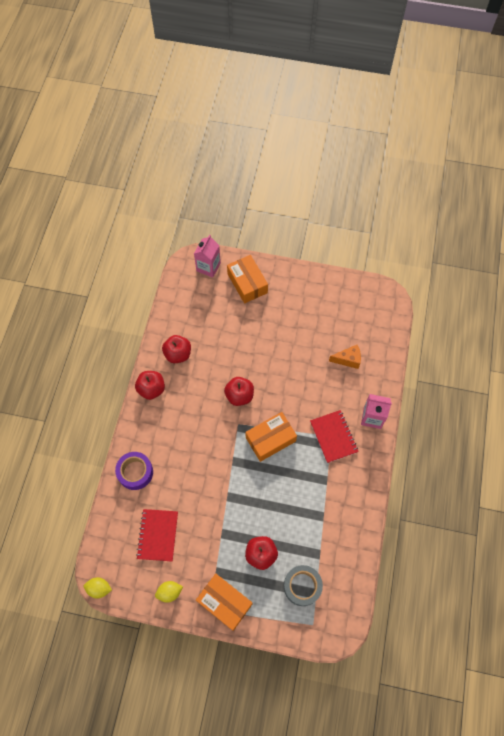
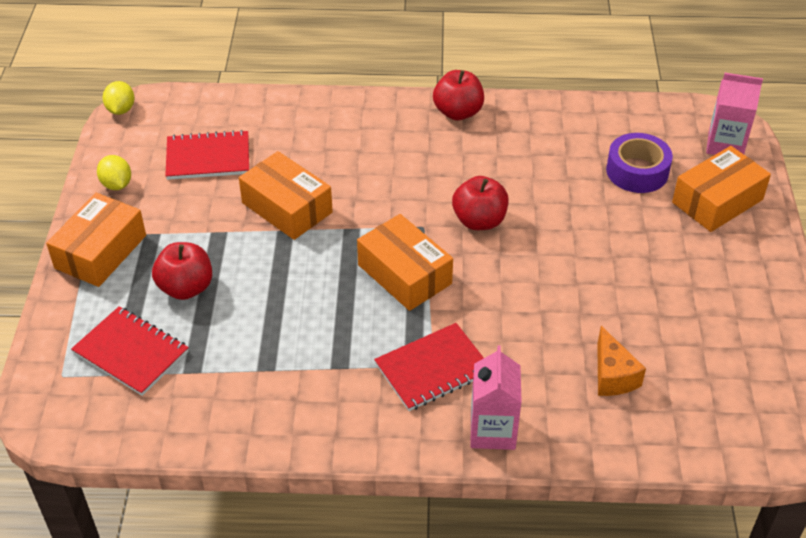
camera: 80 degrees right, 20 degrees down
purple tape [115,452,153,490] -> purple tape moved to [606,133,673,193]
red apple [162,335,191,363] -> none
grey tape [284,565,323,606] -> red notebook [71,306,189,396]
none -> orange box [239,151,333,240]

